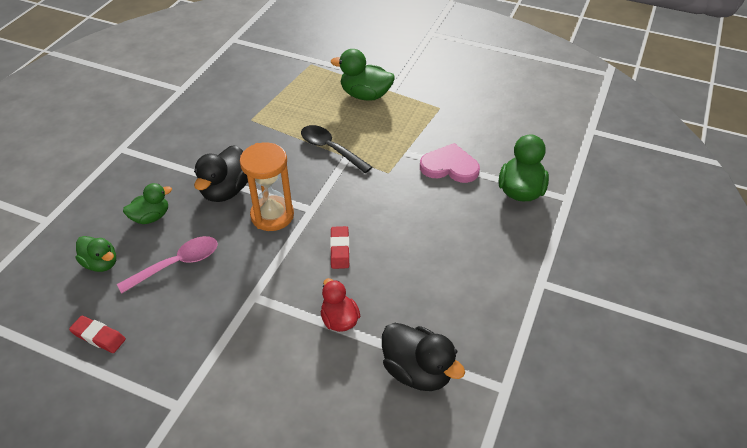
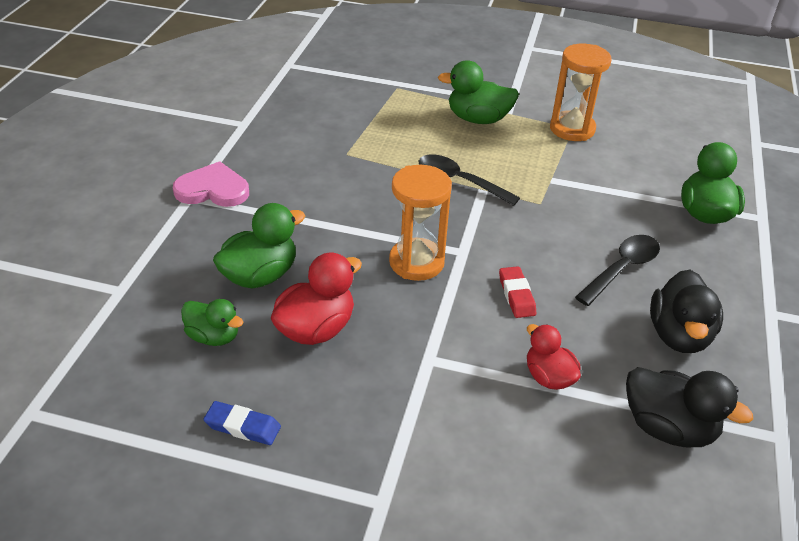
camera: 10 degrees left, 5 degrees down
red eraser [69,316,126,353] -> blue eraser [204,401,281,445]
pink spoon [117,236,218,293] -> red duck [271,252,362,345]
green duck [123,183,172,224] -> green duck [213,203,305,288], size x1.53
black duck [194,145,248,202] -> black duck moved to [650,270,723,353]
pink heart [420,143,480,183] -> pink heart moved to [173,161,249,207]
none -> orange hourglass [550,44,611,141]
none -> black spoon [575,235,660,306]

